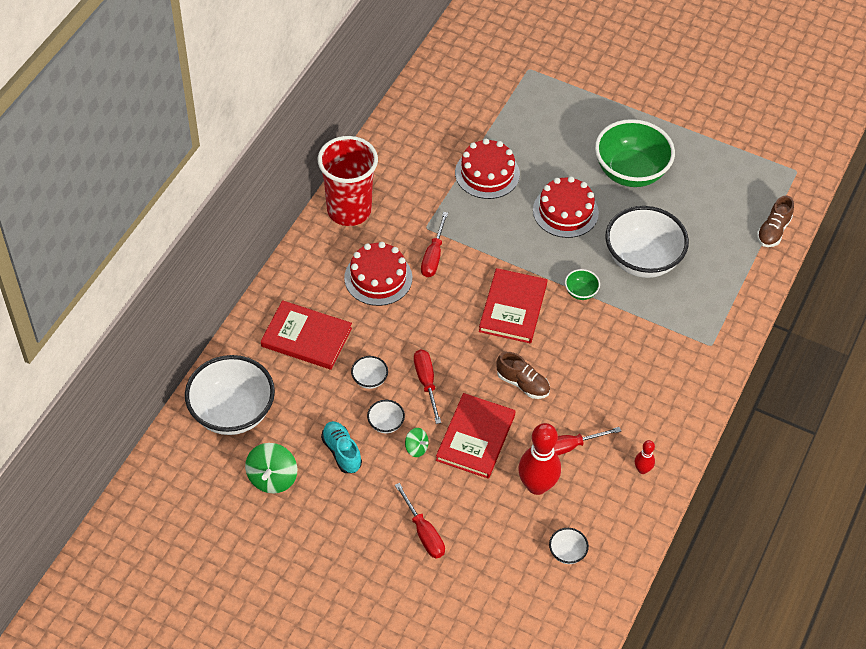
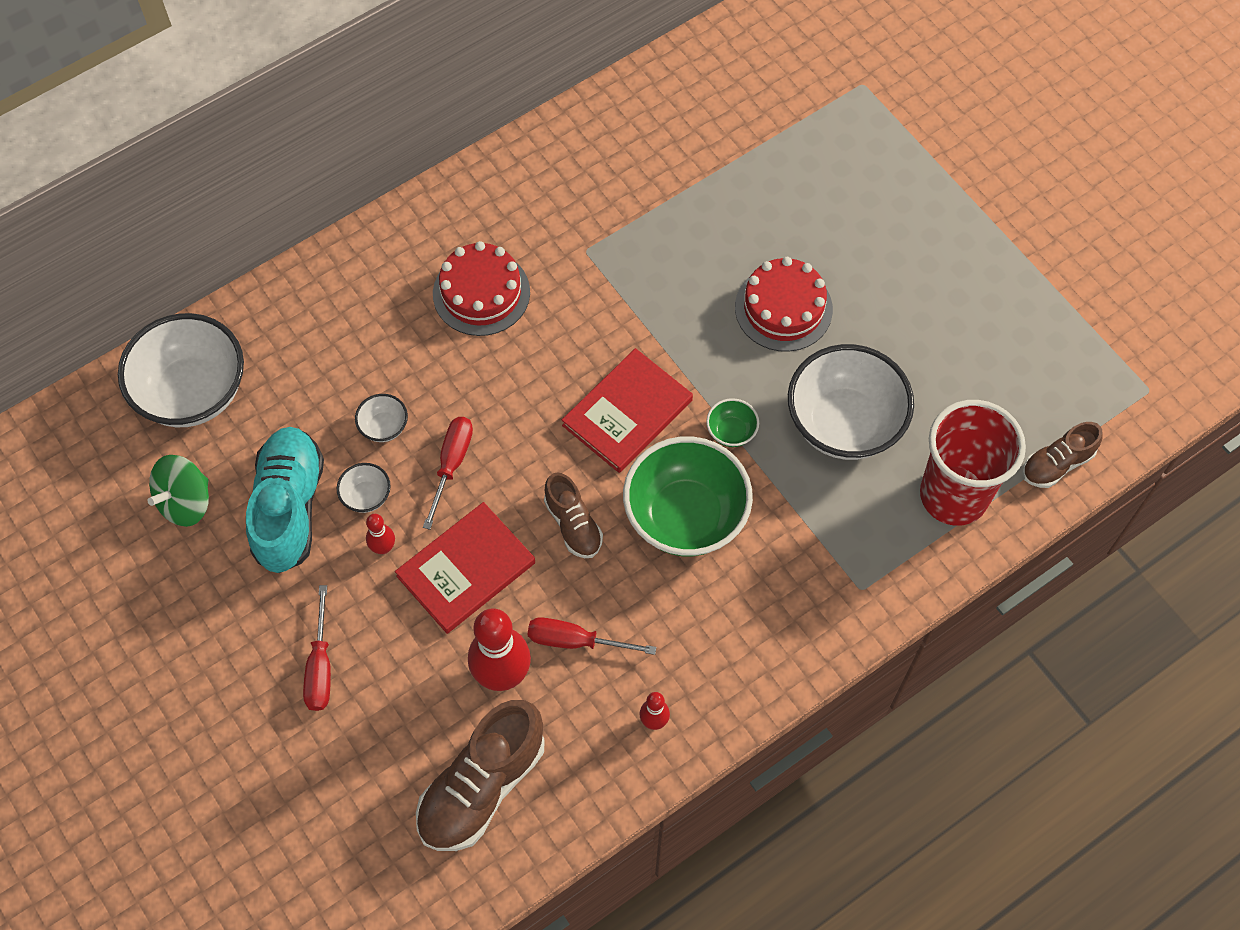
camera: 30 degrees right, 10 degrees up
red book [261,300,352,370] -> none
red cup [318,136,378,226] -> red cup moved to [920,400,1026,526]
turquoise shoe [321,421,362,473] -> turquoise shoe [246,427,324,573], size x1.76
green spinning top [405,428,429,457] -> red bowling pin [366,514,395,554]
red screwdriver [421,212,448,277] -> none
red cake [455,139,520,199] -> none
white bowl [549,528,589,564] -> brown shoe [416,700,545,851]
green bowl [595,119,675,187] -> green bowl moved to [623,437,753,556]

